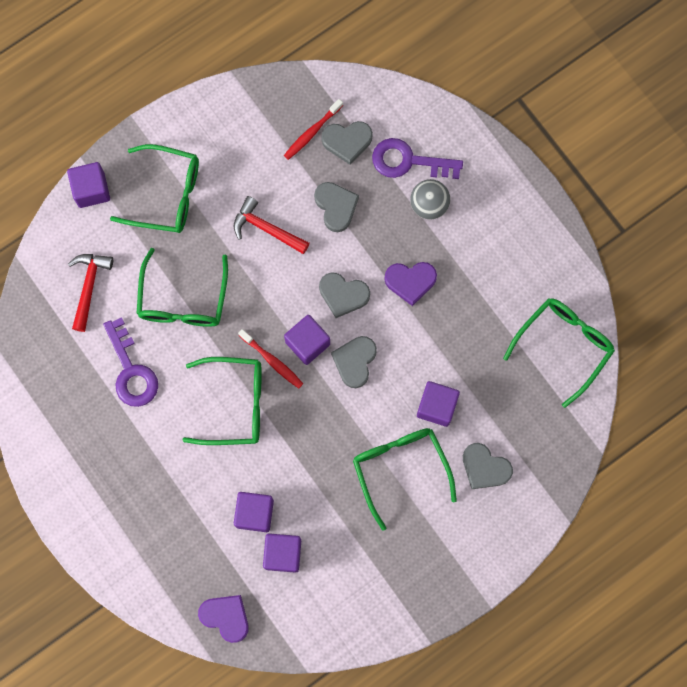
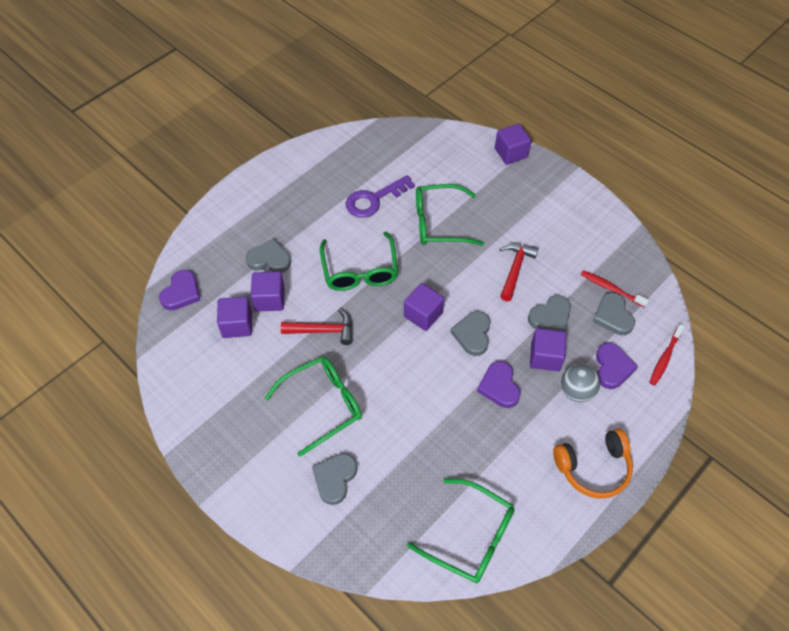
camera: 80 degrees right, 20 degrees down
red hammer [68,254,113,332] -> red hammer moved to [281,309,352,345]
green glasses [110,144,199,233] -> none
red toothbrush [238,329,303,389] -> red toothbrush moved to [649,324,685,386]
grey heart [331,336,377,388] -> grey heart moved to [246,238,291,273]
purple key [372,138,463,179] -> purple heart [596,343,638,389]
purple cube [417,381,460,427] -> purple cube moved to [530,328,566,371]
none -> orange headphones [553,429,633,499]

